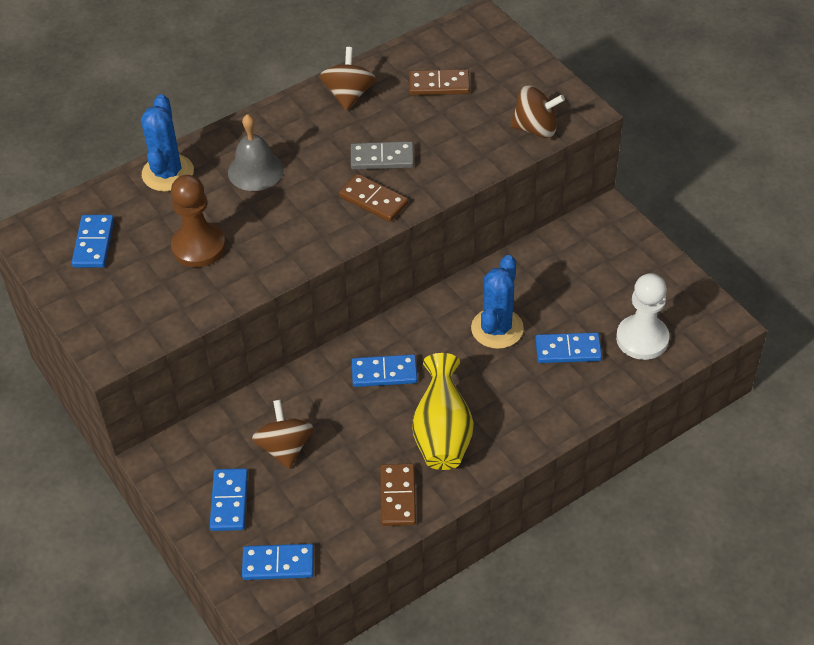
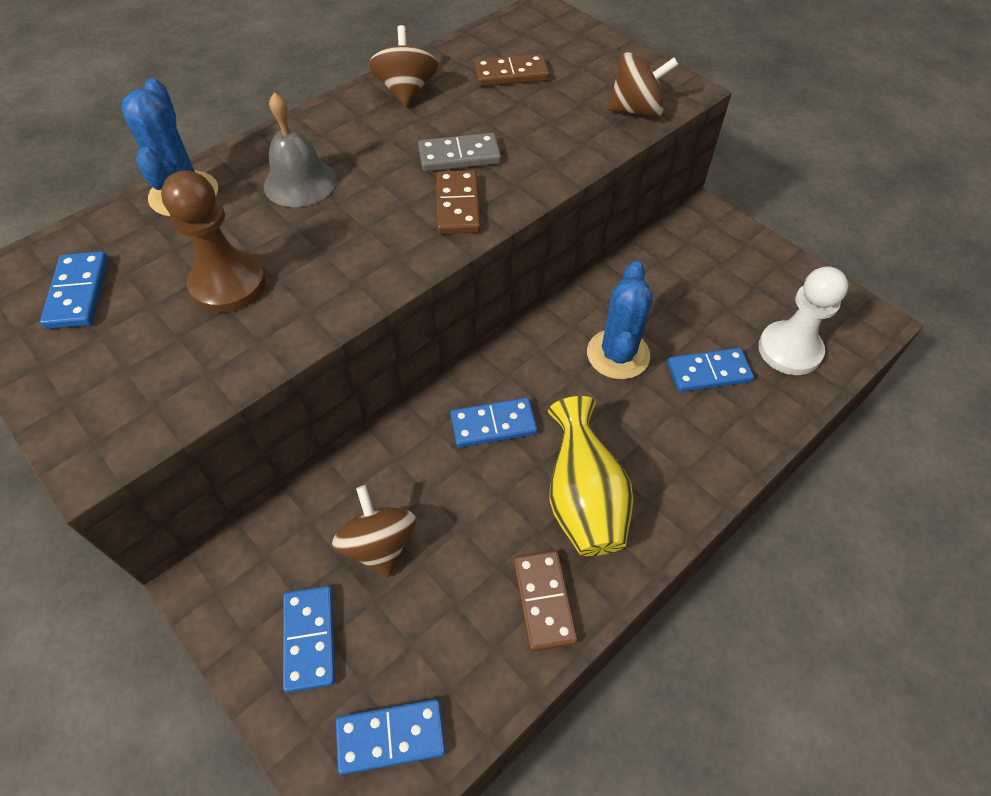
camera: 10 degrees left, 5 degrees up
brown domino [339,174,408,222] -> brown domino turned 60 degrees clockwise [436,170,480,234]

